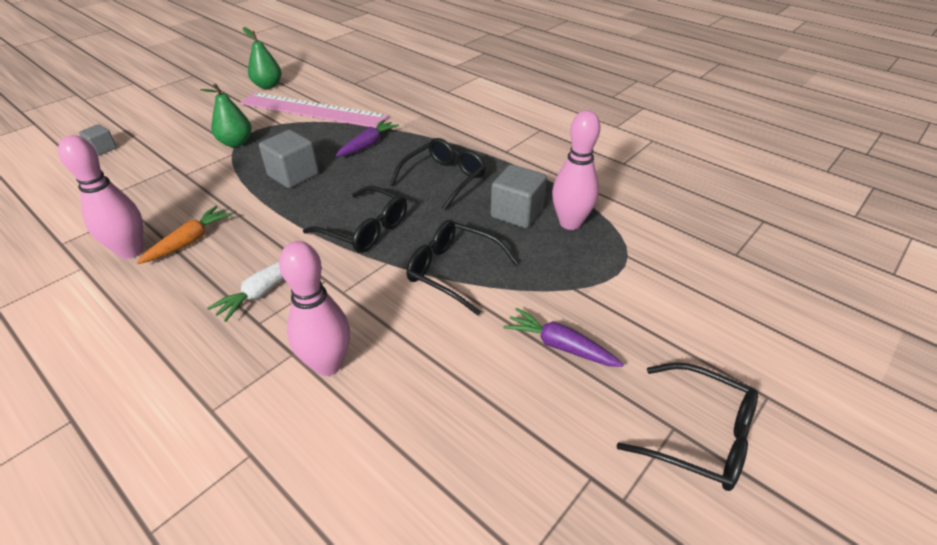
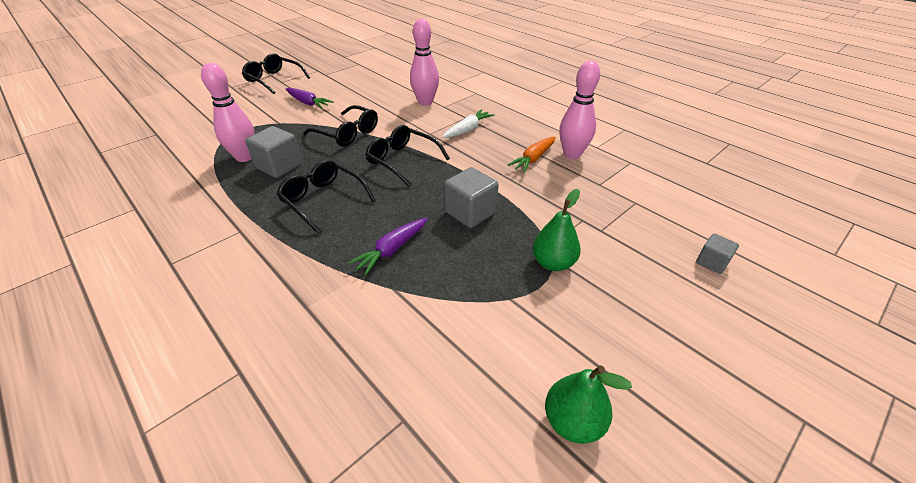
camera: 175 degrees left, 0 degrees up
pink ruler [240,92,389,128] -> none
black glasses [390,138,486,210] -> black glasses turned 90 degrees clockwise [276,160,376,234]

